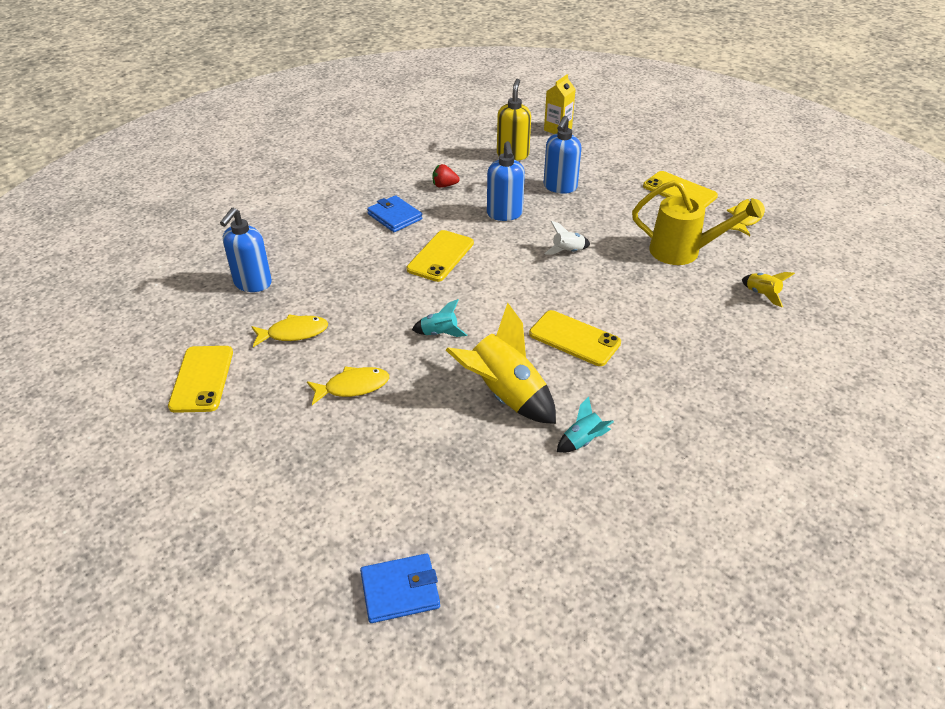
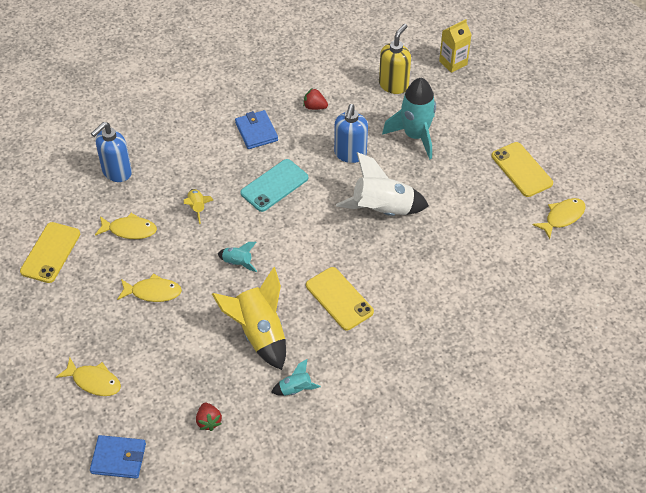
camera: 20 degrees right, 10 degrees up
yellow phone [406,230,474,282] -> turquoise phone [240,159,308,212]
blue soap dispenser [544,116,582,194] -> turquoise rocket [382,78,436,159]
white rocket [544,221,590,254] -> white rocket [336,152,429,216], size x2.09
yellow watering can [632,180,762,265] -> none
yellow rocket [742,272,795,307] -> yellow rocket moved to [183,189,213,224]
none -> yellow fish [56,357,121,396]
none -> red strawberry [196,403,222,431]

